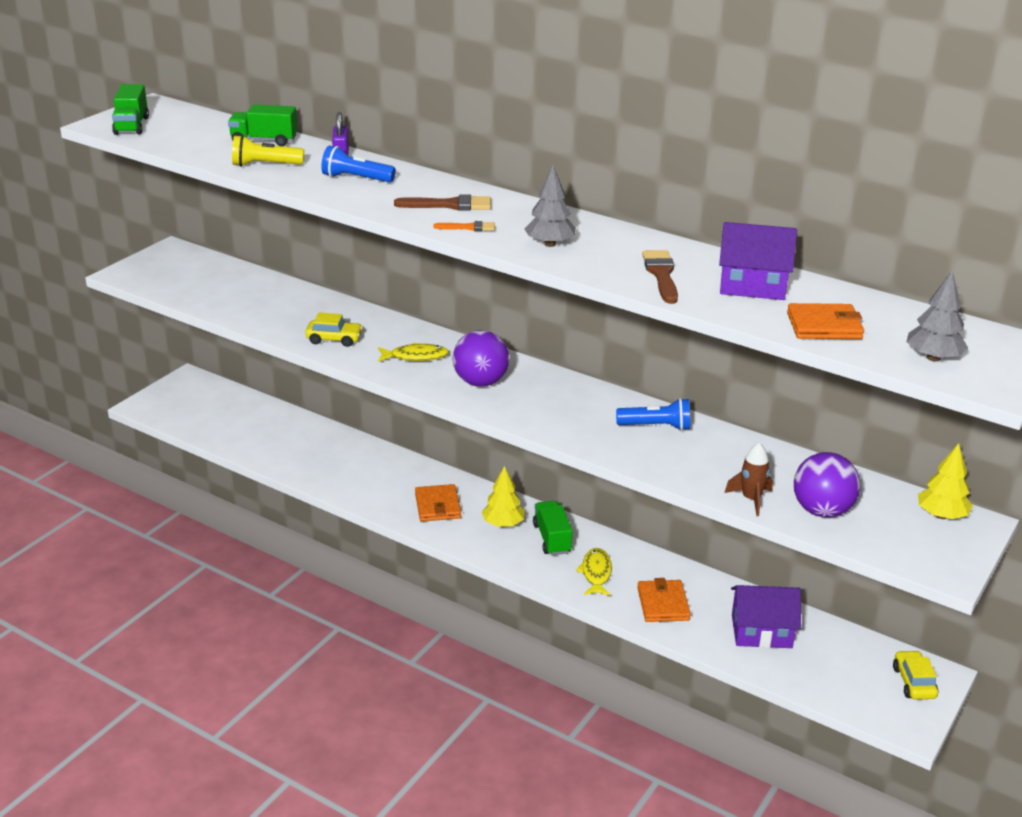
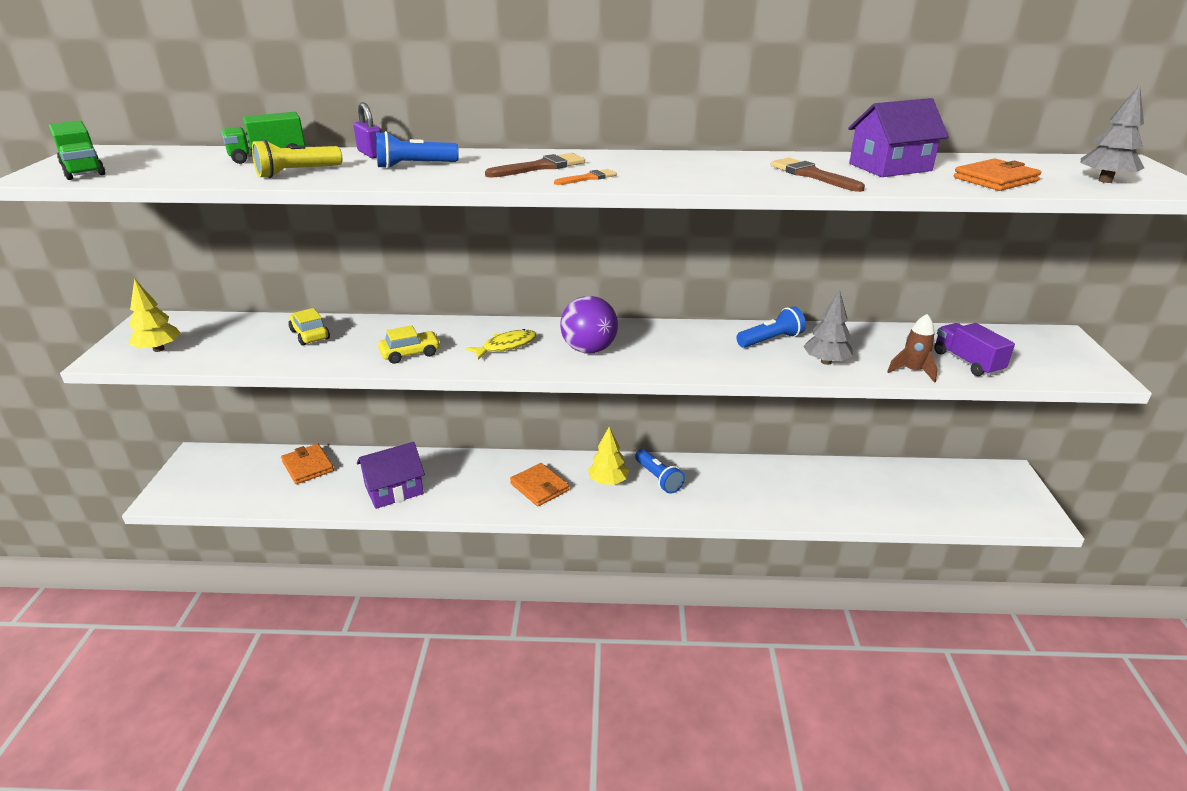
camera: 30 degrees left, 0 degrees up
grey tree [525,165,576,247] -> grey tree moved to [803,290,853,365]
green truck [533,501,573,555] -> blue flashlight [635,449,685,493]
yellow fish [576,548,612,596] -> none
orange wallet [637,578,691,622] -> orange wallet moved to [281,444,334,484]
purple house [731,585,801,648] -> purple house moved to [357,442,425,509]
purple ball [794,452,860,518] -> purple truck [934,323,1015,376]
yellow car [893,650,938,699] -> yellow car moved to [288,308,330,346]
yellow tree [918,443,973,519] -> yellow tree moved to [129,278,181,352]

